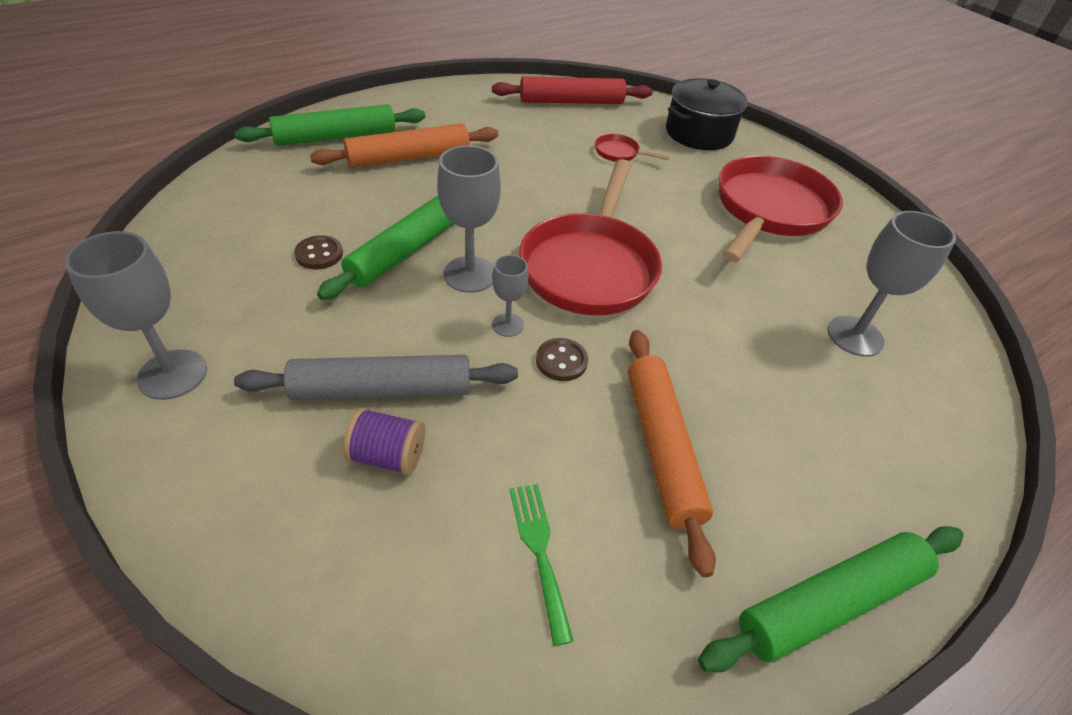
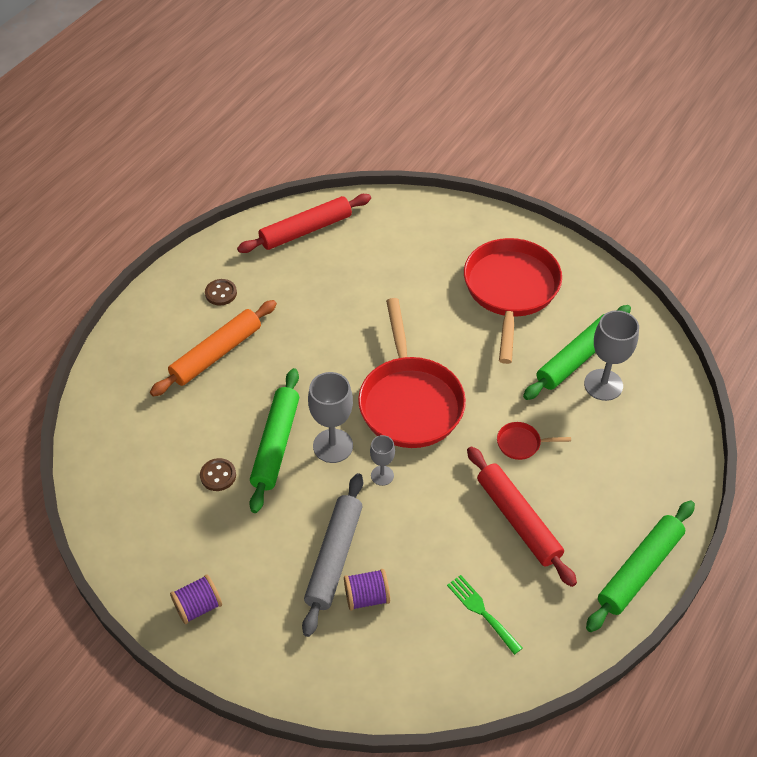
camera: 20 degrees left, 5 degrees up
grey goblet [65,231,207,400] -> purple spool [170,574,222,624]
grey rolling pin [234,355,518,400] -> grey rolling pin turned 45 degrees counterclockwise [302,473,363,637]
green rolling pin [235,104,425,146] -> green rolling pin moved to [523,305,631,400]
brown button [536,338,588,381] -> brown button moved to [205,279,237,305]
red pan [595,134,669,162] -> red pan moved to [497,422,571,460]
orange rolling pin [628,330,716,577] -> red rolling pin [467,446,577,587]
black pot [666,78,748,150] -> none

